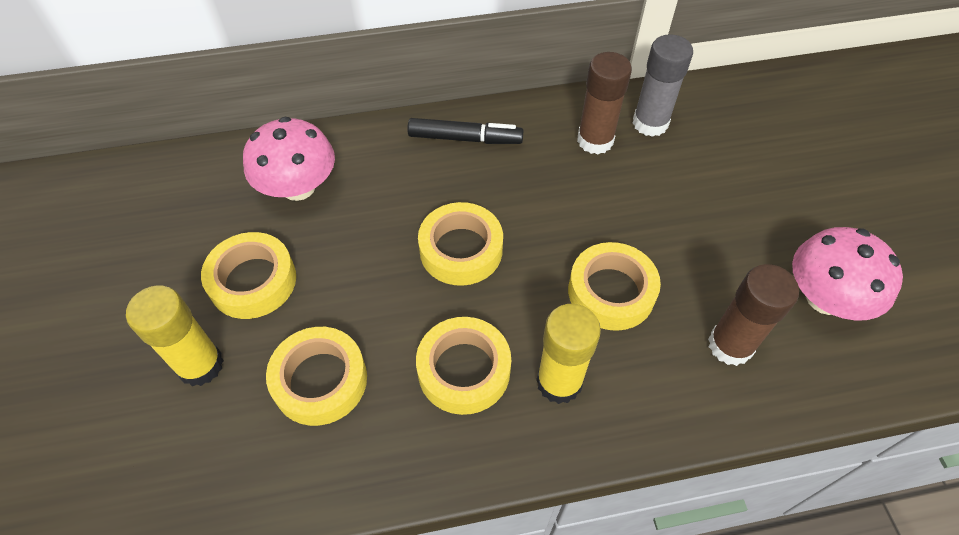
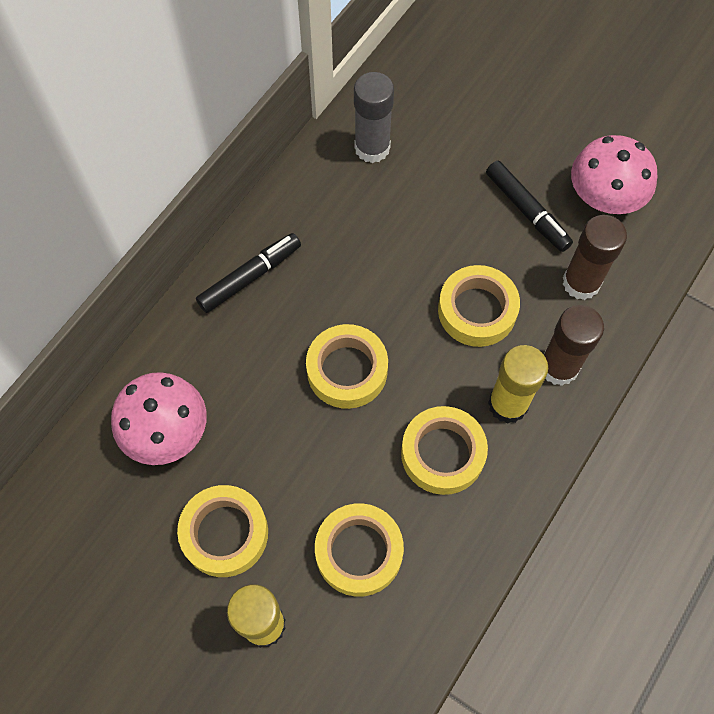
camera: 45 degrees left, 10 degrees up
brown glue stick [577,52,632,154] -> brown glue stick moved to [544,305,604,386]
none -> black marker [486,161,573,252]

